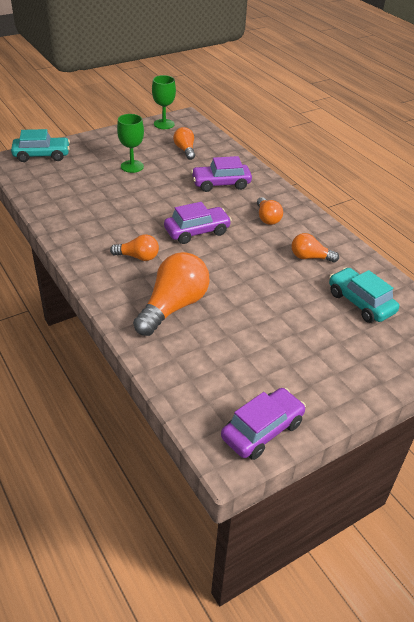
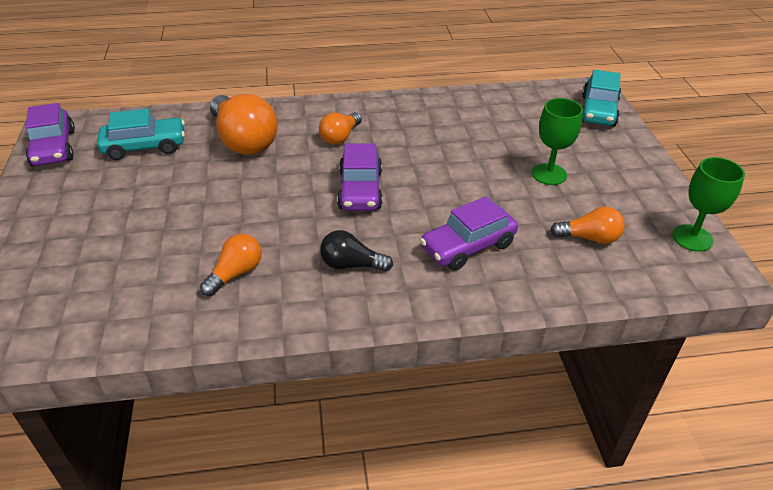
camera: 115 degrees right, 0 degrees up
purple car [191,156,252,192] -> purple car turned 135 degrees counterclockwise [420,196,518,271]
orange light bulb [257,197,283,225] -> black light bulb [320,230,393,272]
turquoise car [329,267,399,323] -> turquoise car moved to [97,109,185,160]

